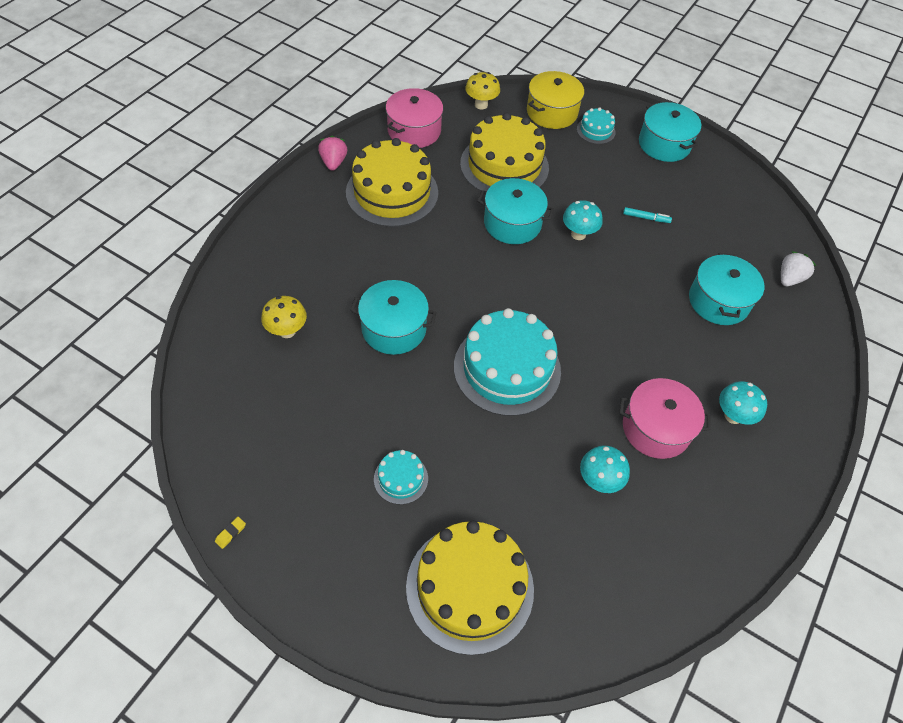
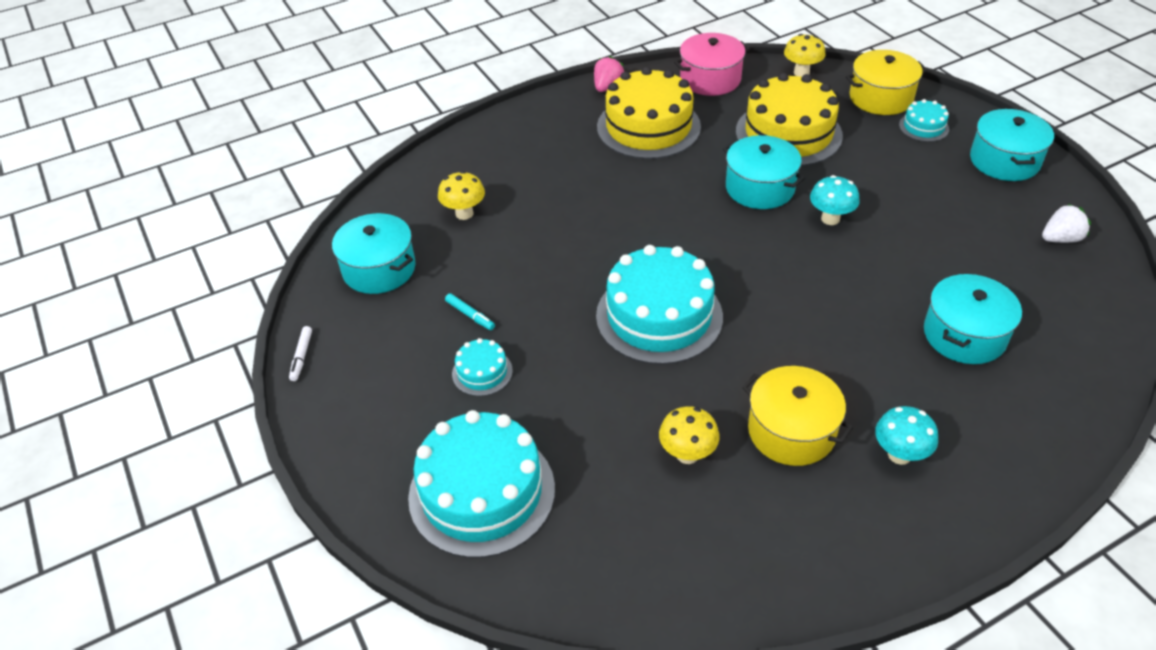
camera: 35 degrees right, 10 degrees down
yellow eraser [215,517,246,549] -> white marker [289,326,312,381]
turquoise pot [350,280,437,355] -> turquoise pot moved to [332,213,415,294]
yellow cake [406,521,534,655] -> turquoise cake [408,410,555,558]
turquoise mushroom [580,446,630,493] -> yellow mushroom [659,406,719,464]
pink pot [620,378,711,459] -> yellow pot [742,366,853,466]
turquoise marker [623,207,672,223] -> turquoise marker moved to [445,293,495,330]
white strawberry [781,251,817,286] -> white strawberry moved to [1042,204,1091,243]

